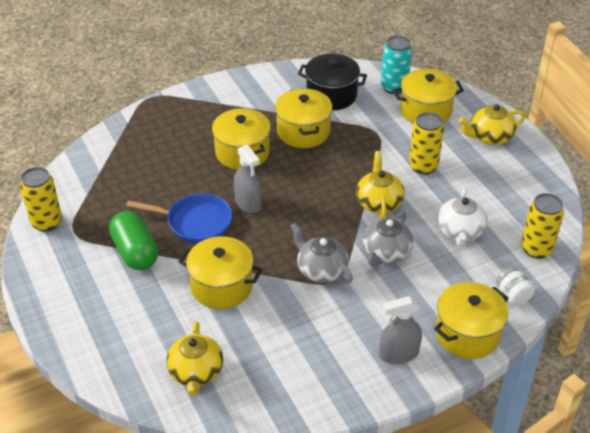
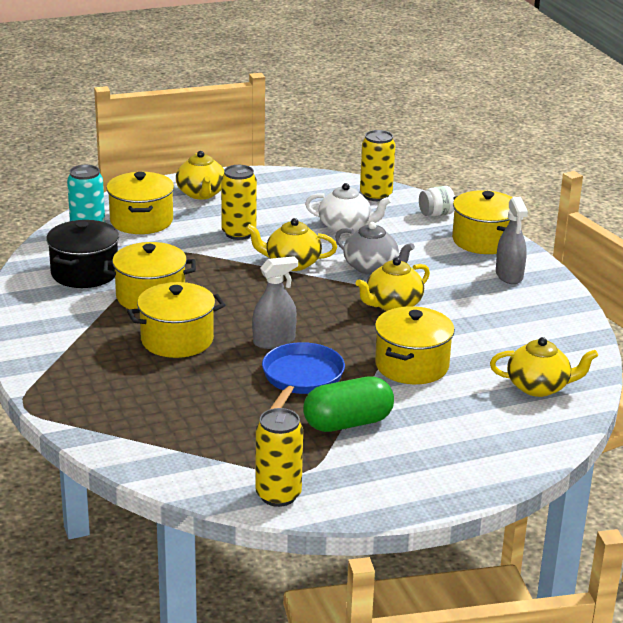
camera: 85 degrees left, 15 degrees down
grey teapot [290,222,353,284] -> yellow teapot [355,258,430,311]

